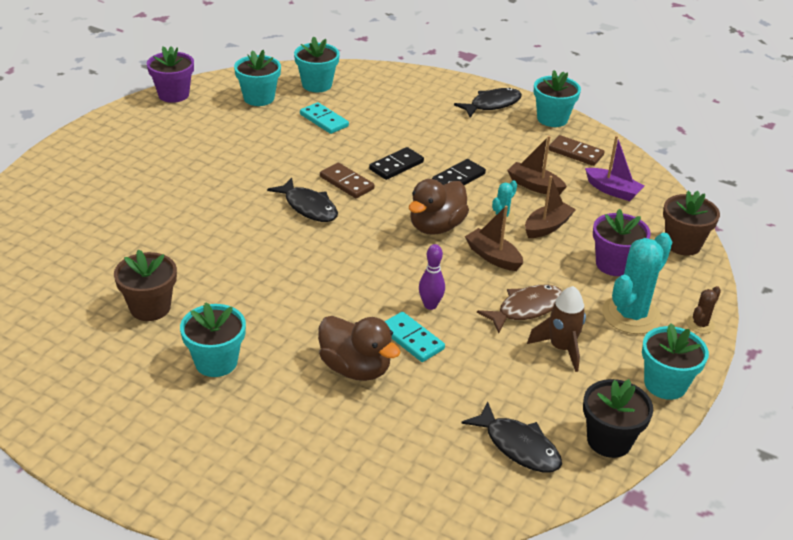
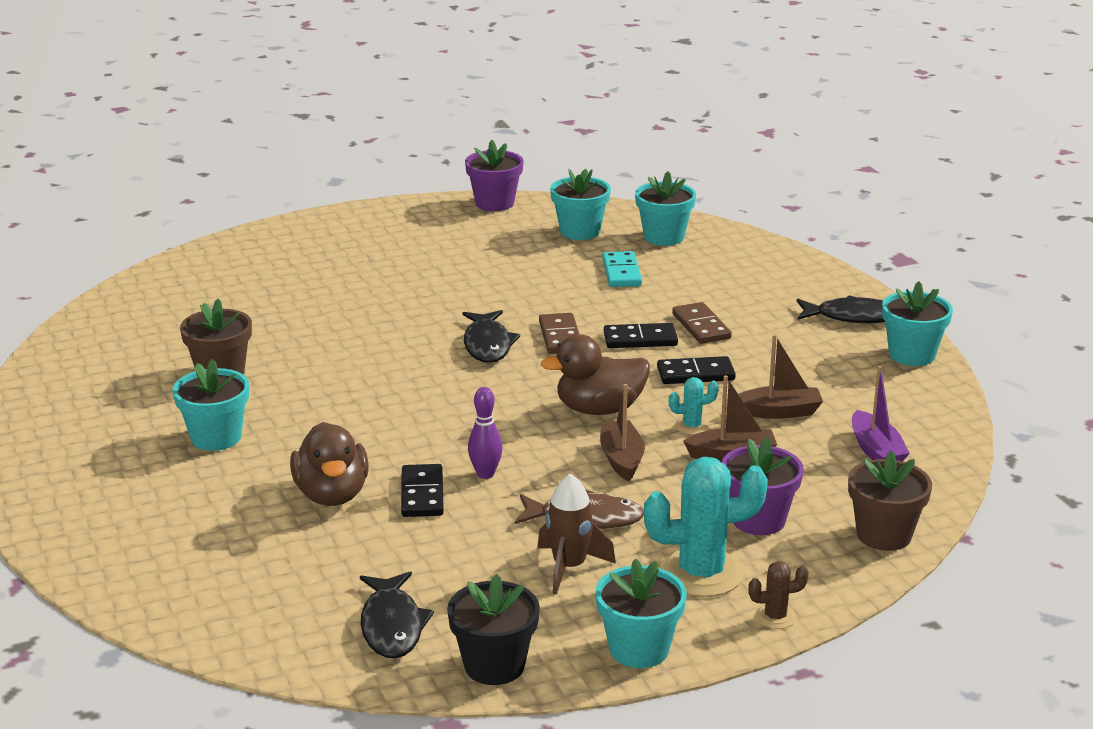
camera: 40 degrees right, 10 degrees down
turquoise domino [384,312,445,362] -> black domino [401,464,444,517]
brown boat [507,136,567,195] -> brown boat turned 105 degrees clockwise [738,334,823,419]
brown domino [549,135,605,166] -> brown domino moved to [672,302,732,344]

